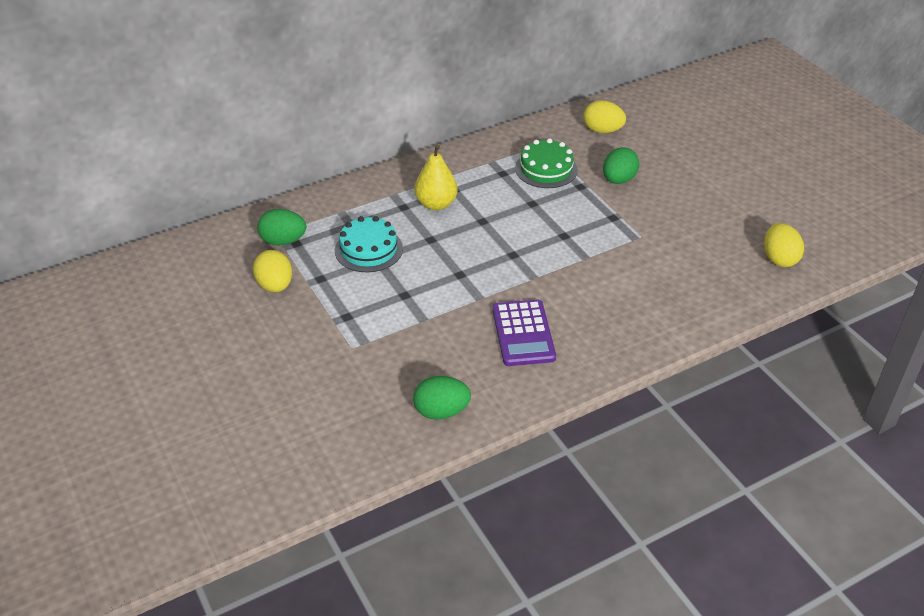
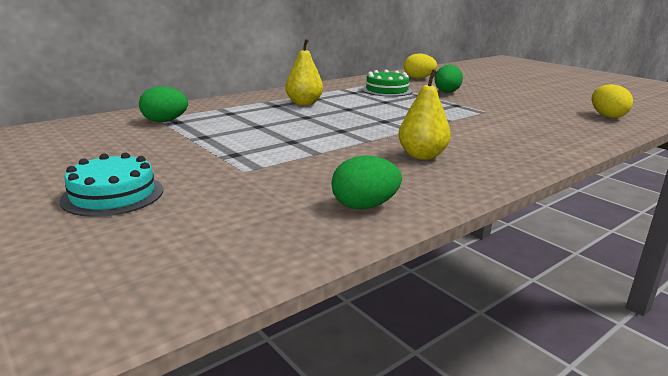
camera: 10 degrees left, 20 degrees down
yellow egg [253,250,292,292] -> none
turquoise cake [335,216,403,272] -> turquoise cake moved to [59,153,163,217]
purple calculator [492,299,556,366] -> yellow pear [398,70,451,160]

